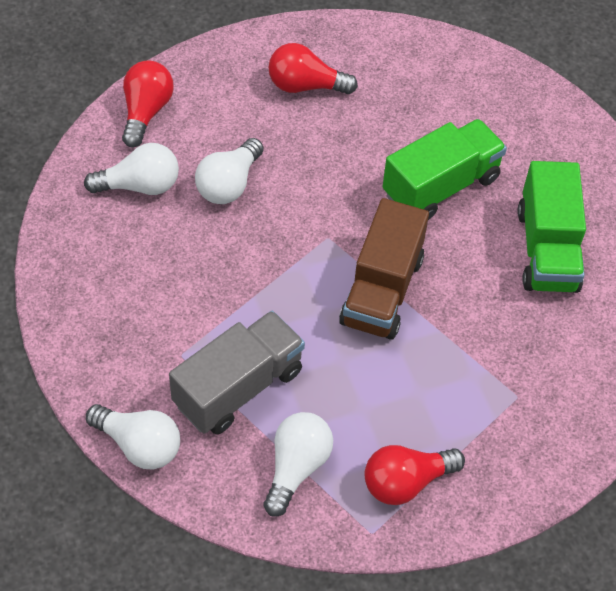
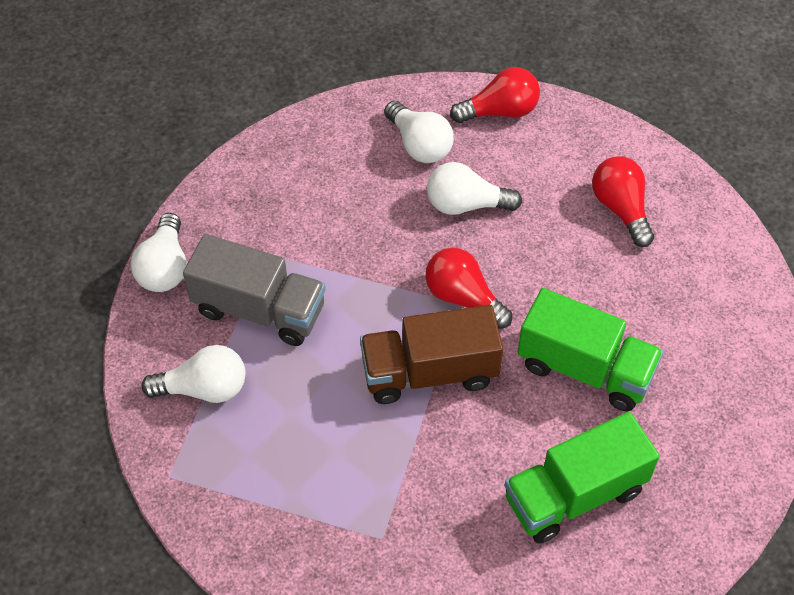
camera: 65 degrees right, 0 degrees up
red light bulb [364,445,465,505] -> red light bulb moved to [426,248,512,329]

